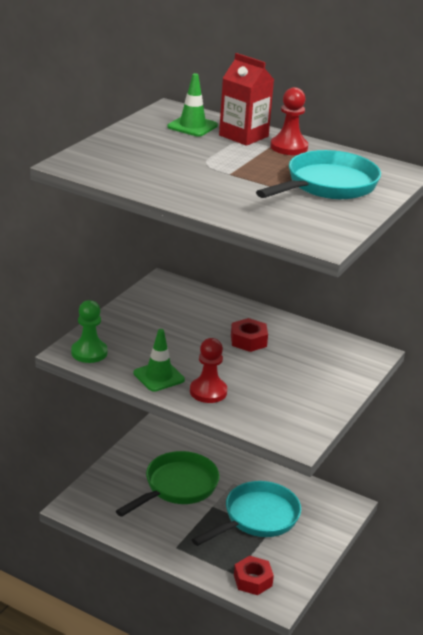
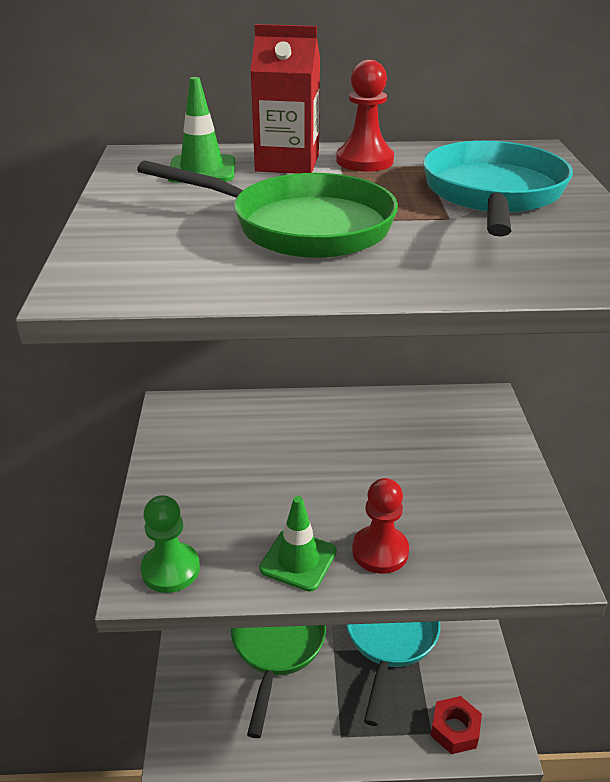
camera: 30 degrees left, 5 degrees up
red nut [231,318,268,352] -> none
none -> green pan [137,161,398,258]

